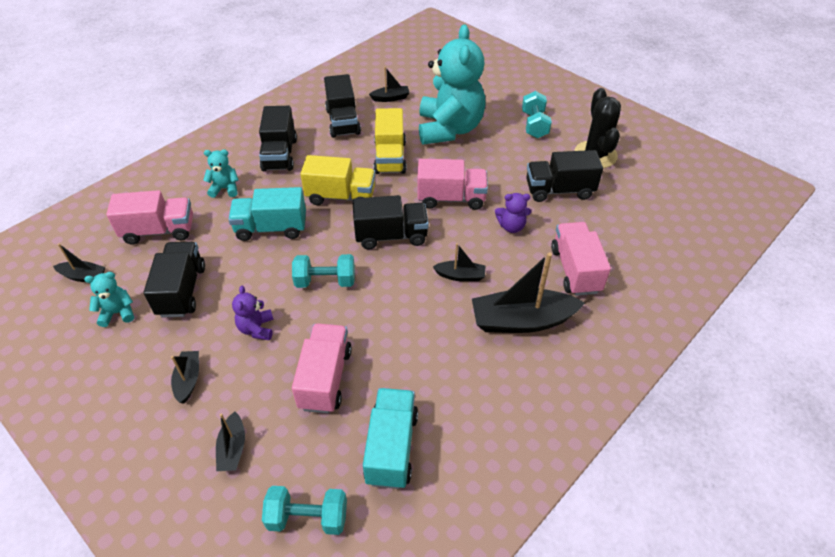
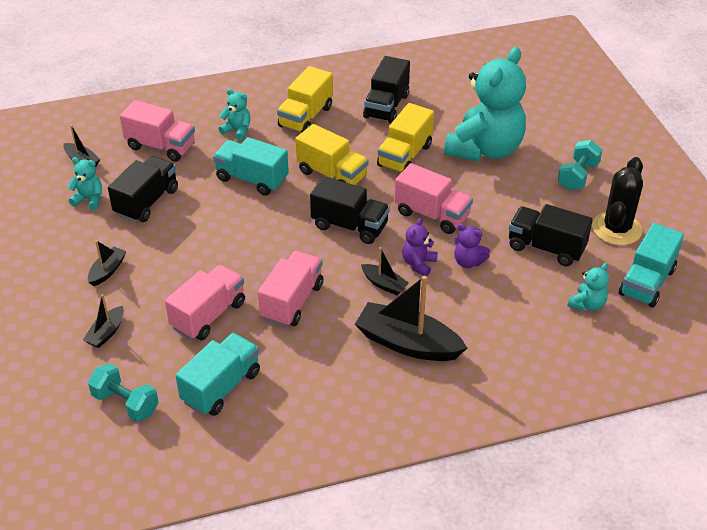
camera: 30 degrees right, 5 degrees down
purple teddy bear [232,286,274,340] -> purple teddy bear moved to [402,218,438,277]
black truck [259,106,297,171] -> yellow truck [277,66,333,133]
turquoise dumbbell [292,254,355,288] -> none
black boat [369,67,410,102] -> none
pink truck [551,222,611,296] -> pink truck moved to [258,251,324,327]
none -> turquoise teddy bear [567,263,609,311]
none -> turquoise truck [619,223,684,307]

